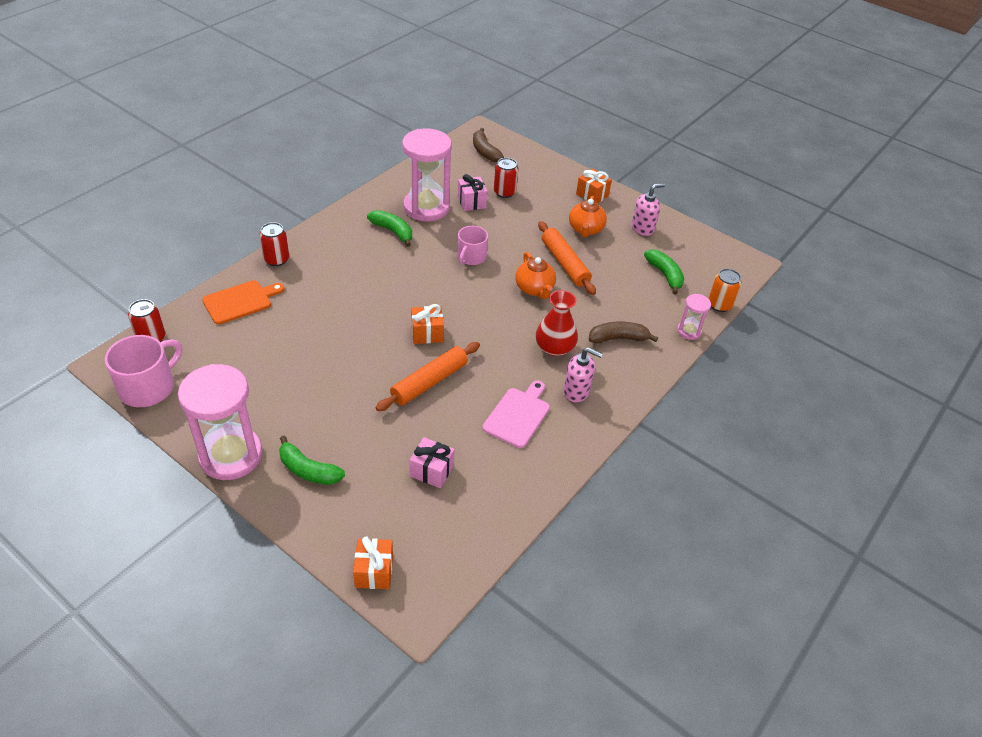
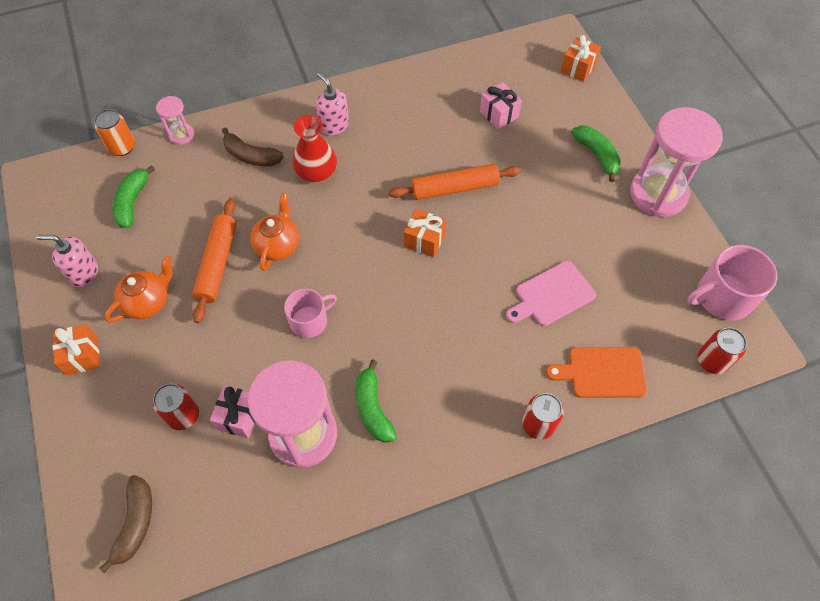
camera: 145 degrees left, 15 degrees up
pink cutting board [482,381,550,448] -> pink cutting board moved to [506,261,596,326]

